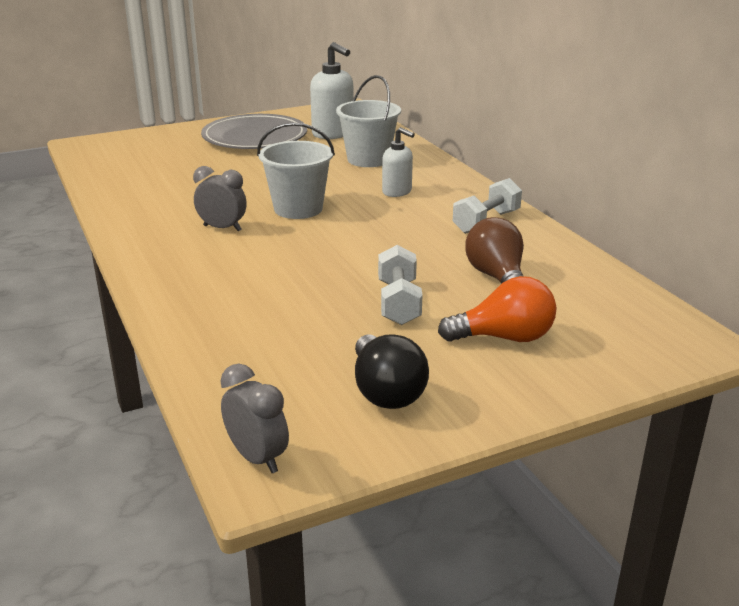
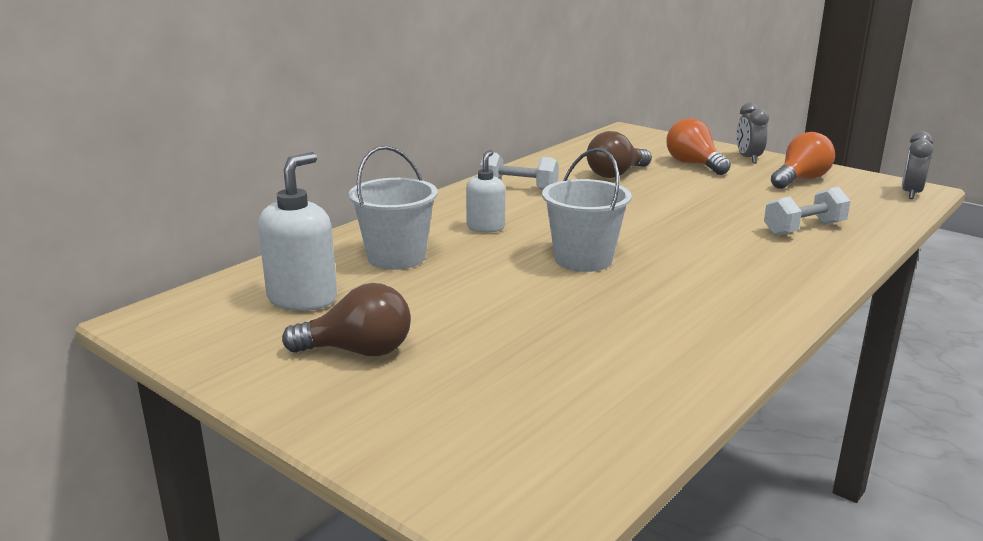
camera: 115 degrees left, 5 degrees down
grey clock [193,166,247,231] -> grey clock moved to [736,102,769,163]
grey plate [201,114,307,149] -> brown light bulb [282,283,411,356]
black light bulb [355,334,429,409] -> orange light bulb [771,132,835,189]
white dumbbell [378,245,422,325] -> white dumbbell moved to [764,187,851,236]

